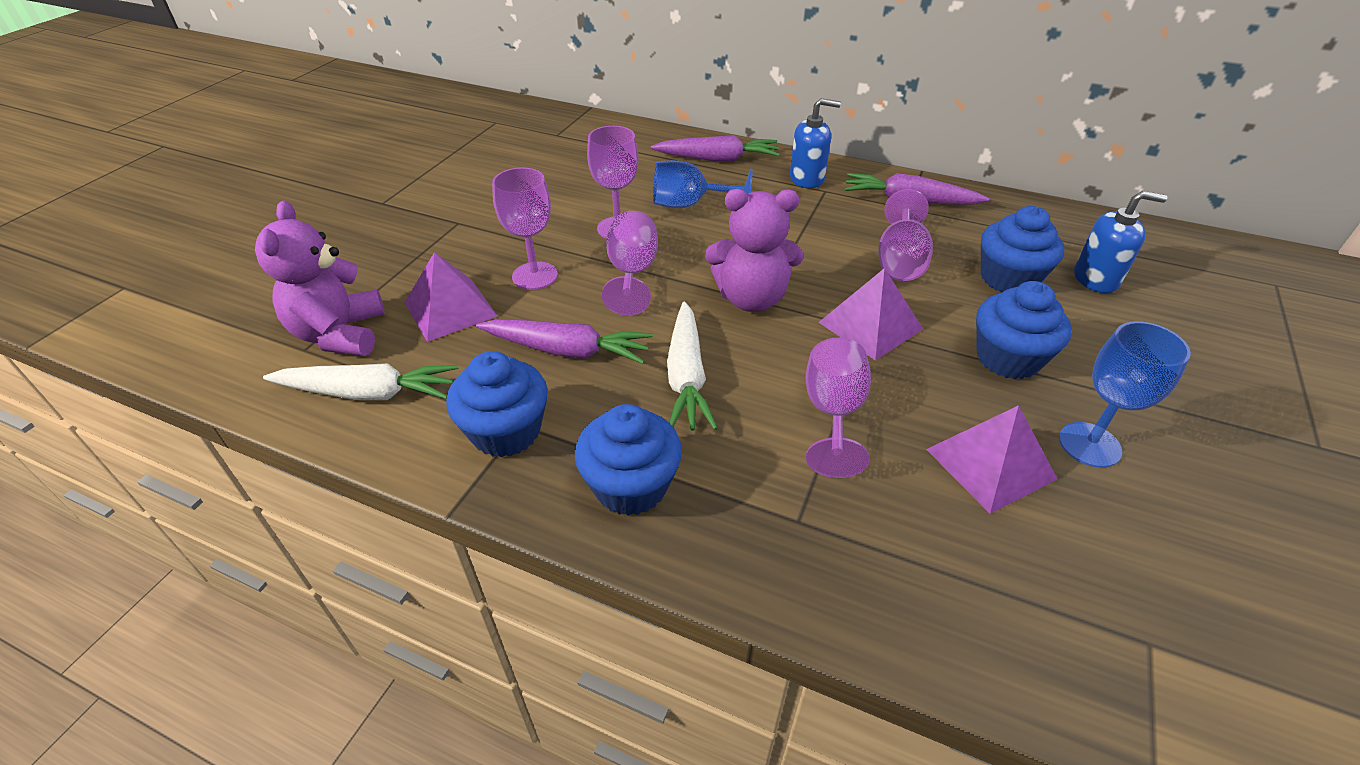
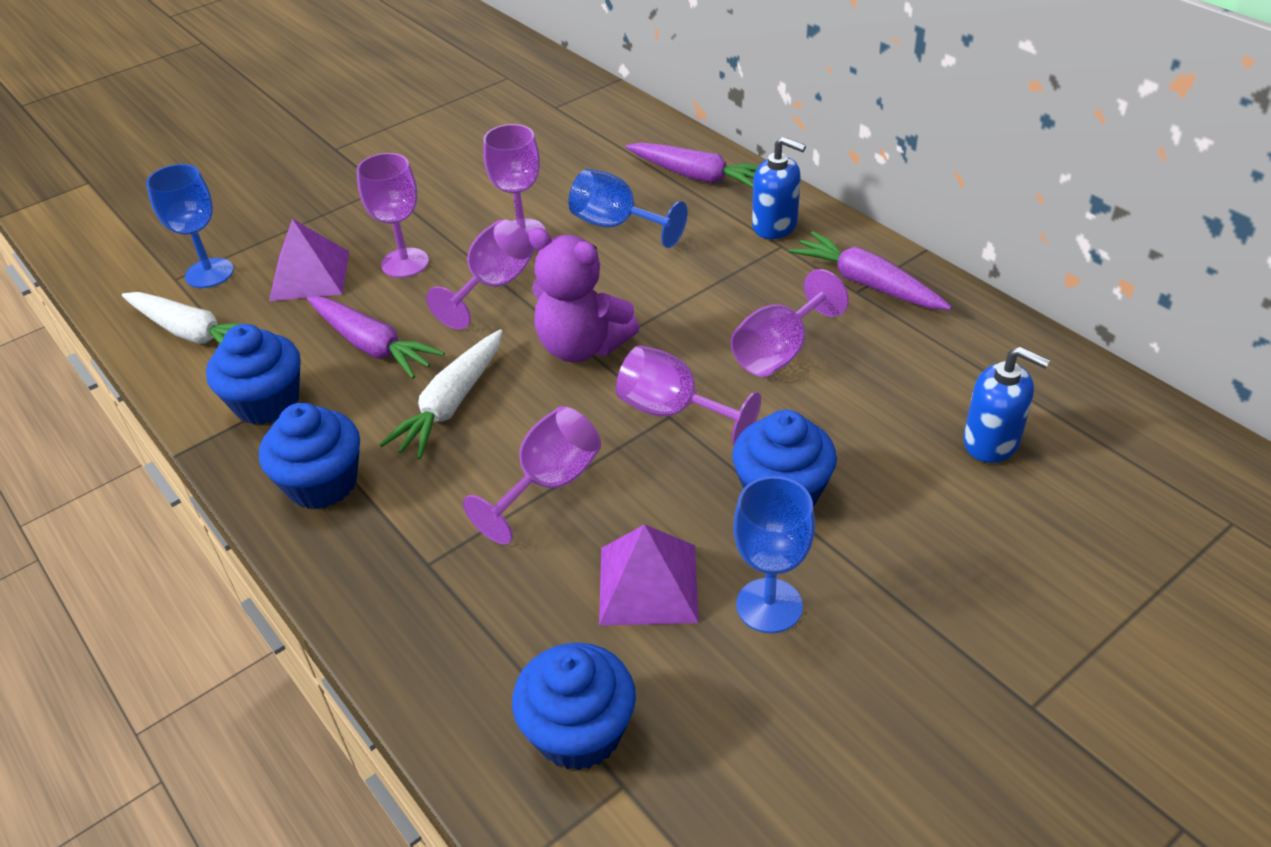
camera: 30 degrees right, 0 degrees up
purple teddy bear [255,201,385,356] -> blue goblet [146,164,234,288]
purple pyramid [818,268,923,361] -> purple goblet [616,345,761,445]
blue cupcake [981,206,1064,293] -> blue cupcake moved to [512,643,636,771]

